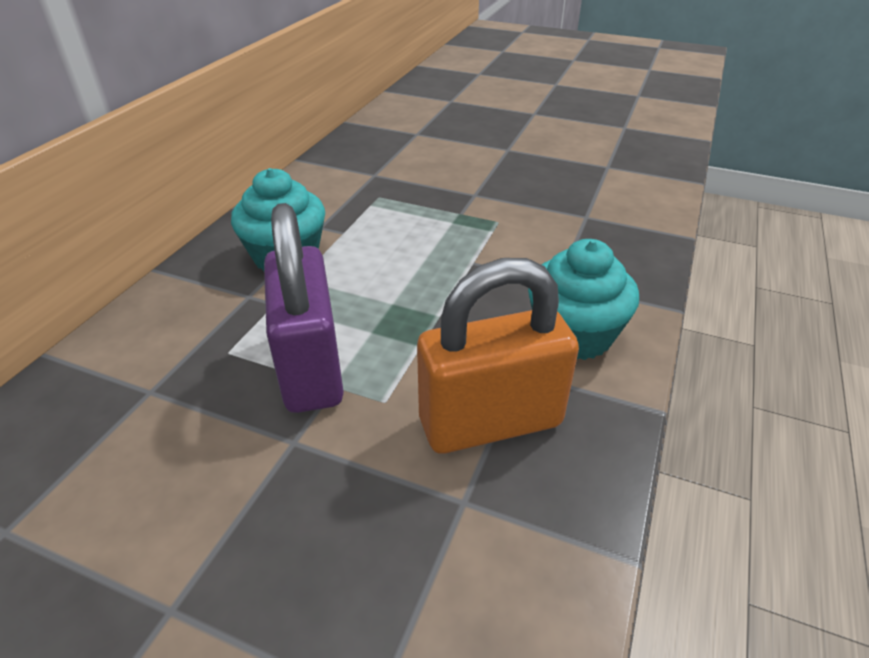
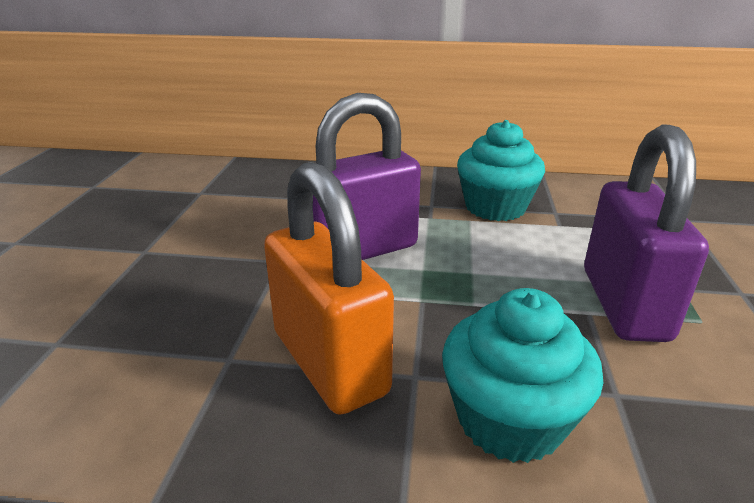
camera: 75 degrees right, 10 degrees down
none -> purple padlock [584,125,709,342]

